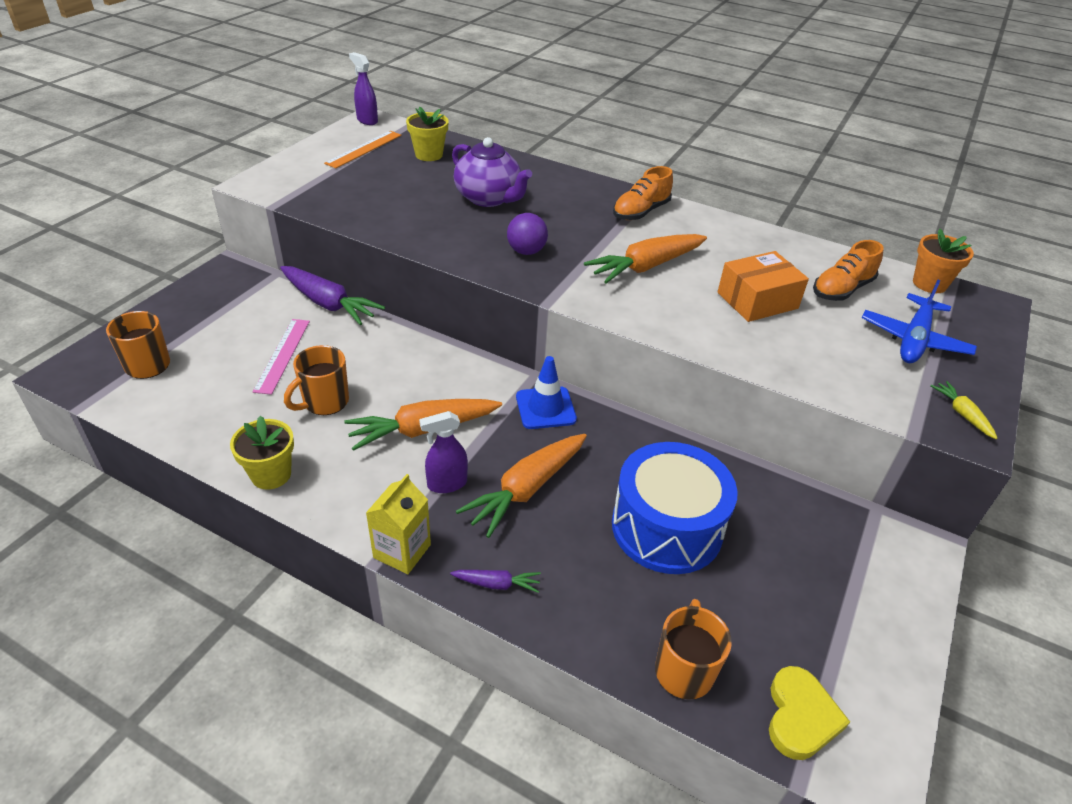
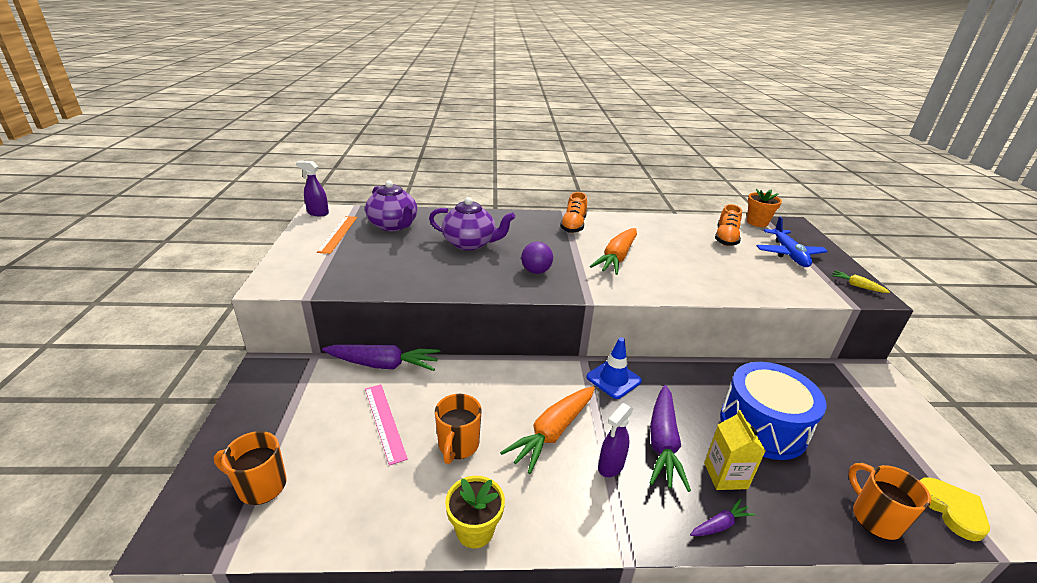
camera: 30 degrees left, 10 degrees down
yellow carton [366,474,431,574] -> yellow carton moved to [704,410,766,490]
yellow flower pot [406,106,449,161] -> purple teapot [365,180,417,231]
orange carrot [456,434,587,538] -> purple carrot [650,385,691,492]
orange box [717,251,809,322] -> none

